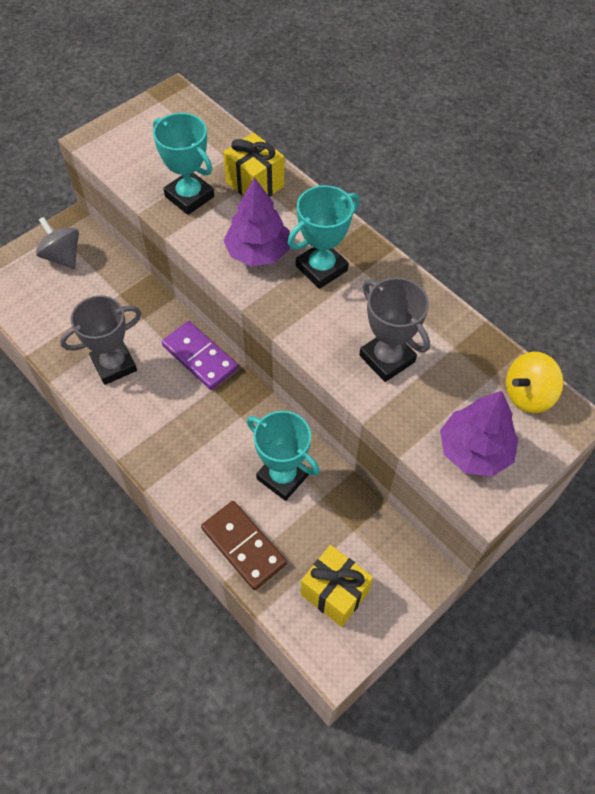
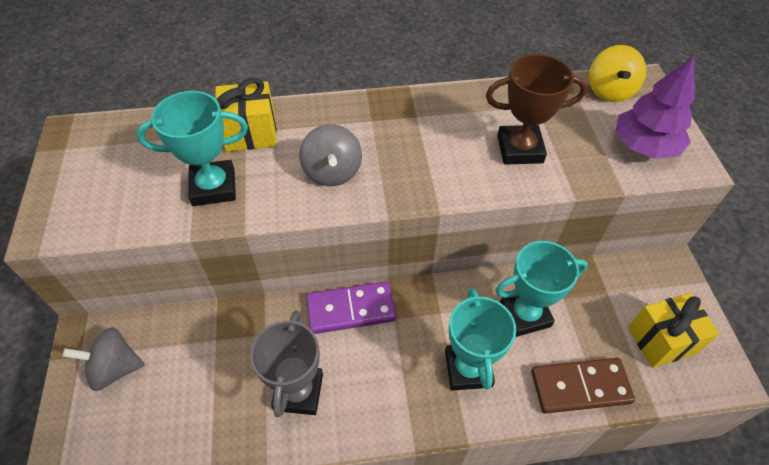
camera: 55 degrees left, 5 degrees down
purple tree [223,177,290,266] -> grey spinning top [299,124,362,186]
turquoise trophy [288,185,360,289] -> turquoise trophy moved to [445,288,516,391]
grey trophy [359,277,430,382] -> brown trophy [486,54,587,165]

